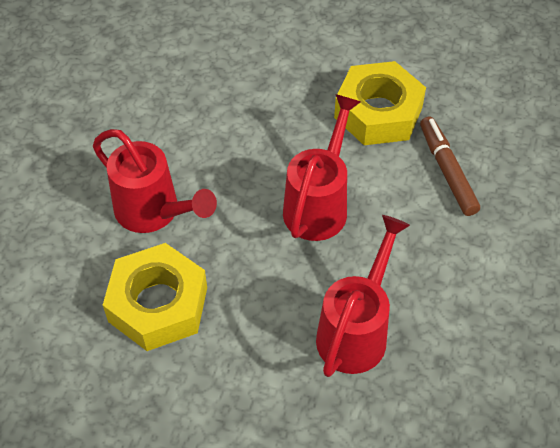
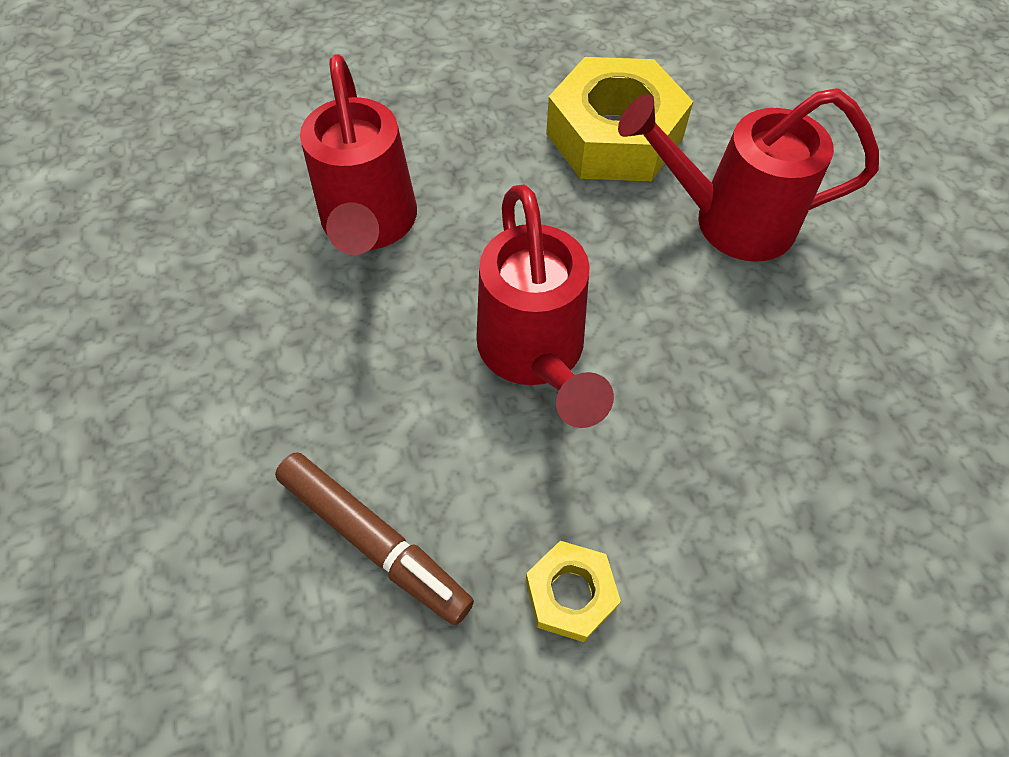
camera: 145 degrees right, 5 degrees up
yellow nut [334,61,426,145] -> yellow nut [526,541,621,642], size x0.48

